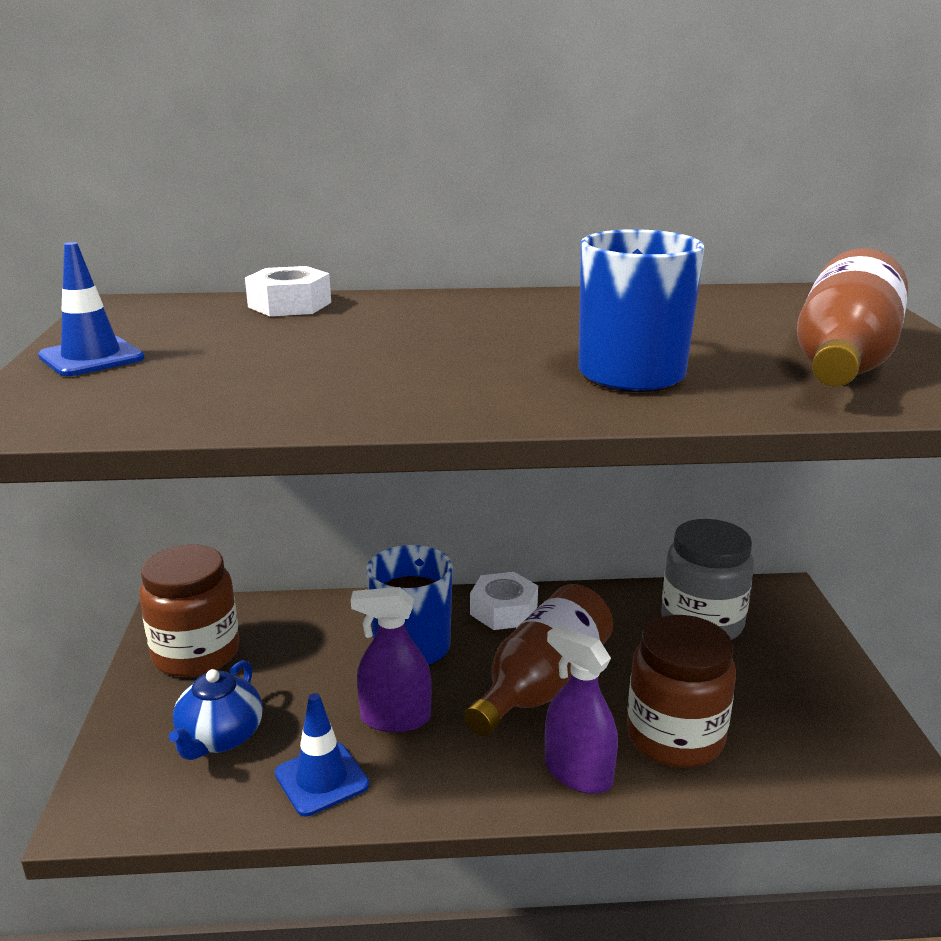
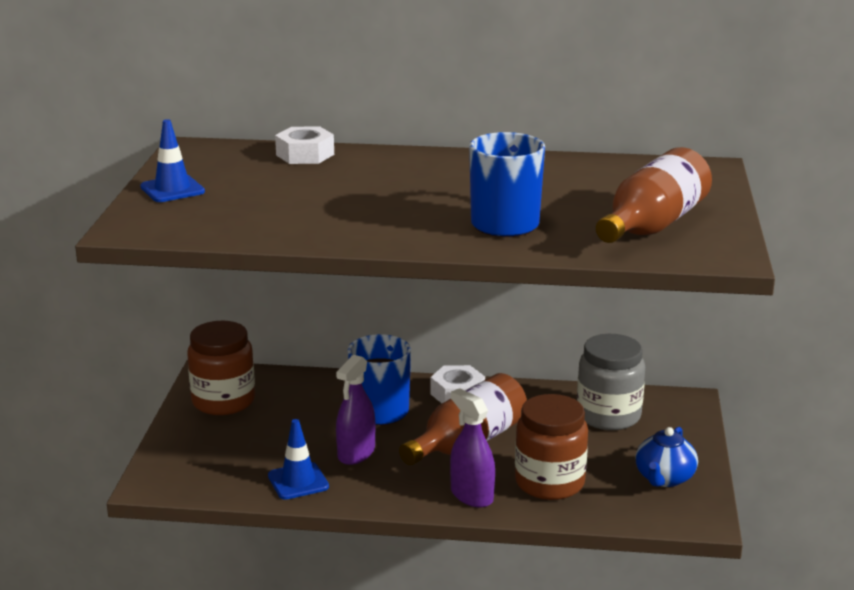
camera: 10 degrees right, 0 degrees up
blue teapot [169,660,263,760] -> blue teapot moved to [635,427,698,487]
purple spray bottle [351,587,432,732] -> purple spray bottle turned 75 degrees counterclockwise [336,355,375,465]

